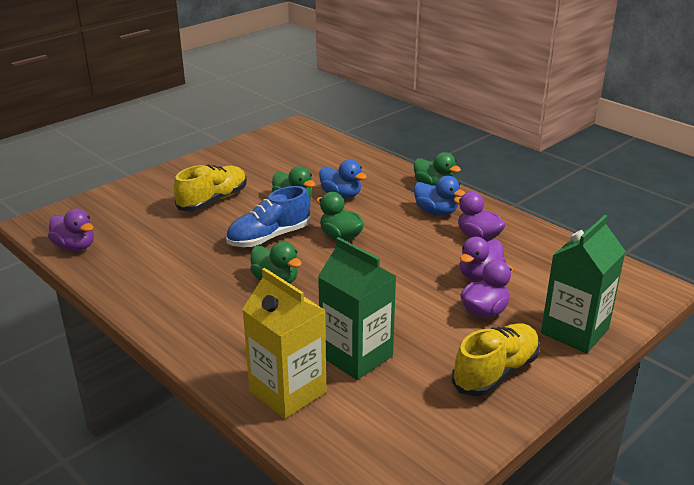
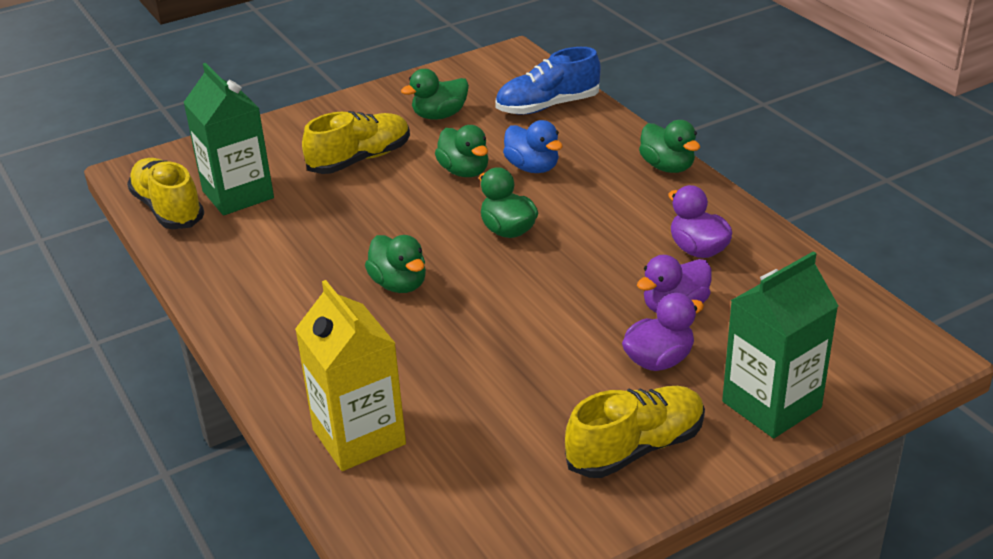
camera: 15 degrees right, 5 degrees up
purple duck [48,208,94,251] -> yellow shoe [127,158,204,229]
blue shoe [226,186,311,247] -> blue shoe moved to [495,47,601,115]
green carton [318,237,397,380] -> green carton moved to [183,63,274,216]
blue duck [414,176,465,216] -> none
none -> green duck [401,69,469,120]

